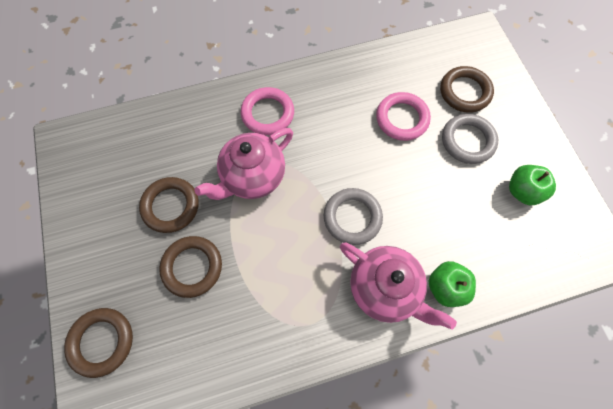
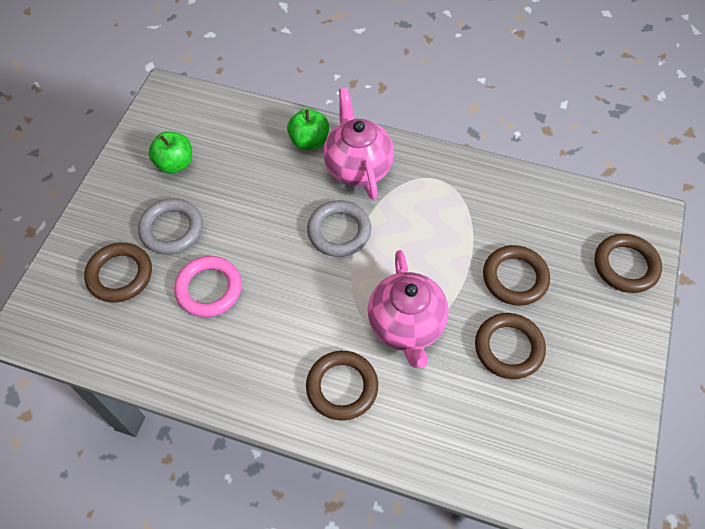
camera: 145 degrees left, 10 degrees down
pink teapot [194,128,293,200] -> pink teapot turned 90 degrees clockwise [368,250,449,368]
pink ring [241,87,294,135] -> brown ring [306,351,378,421]

